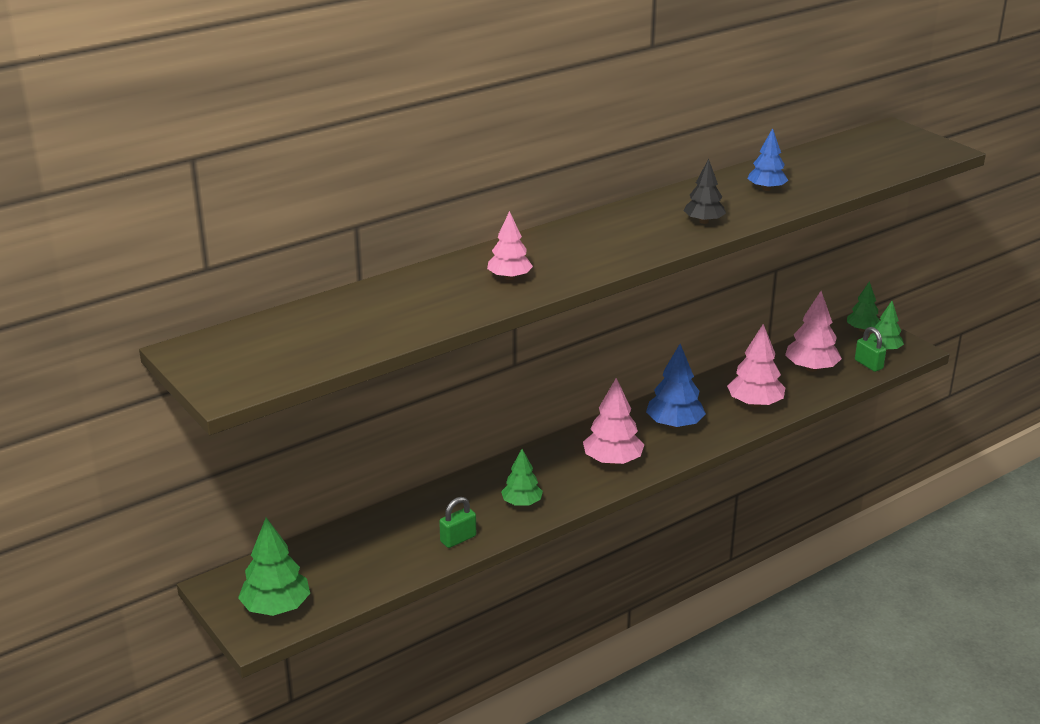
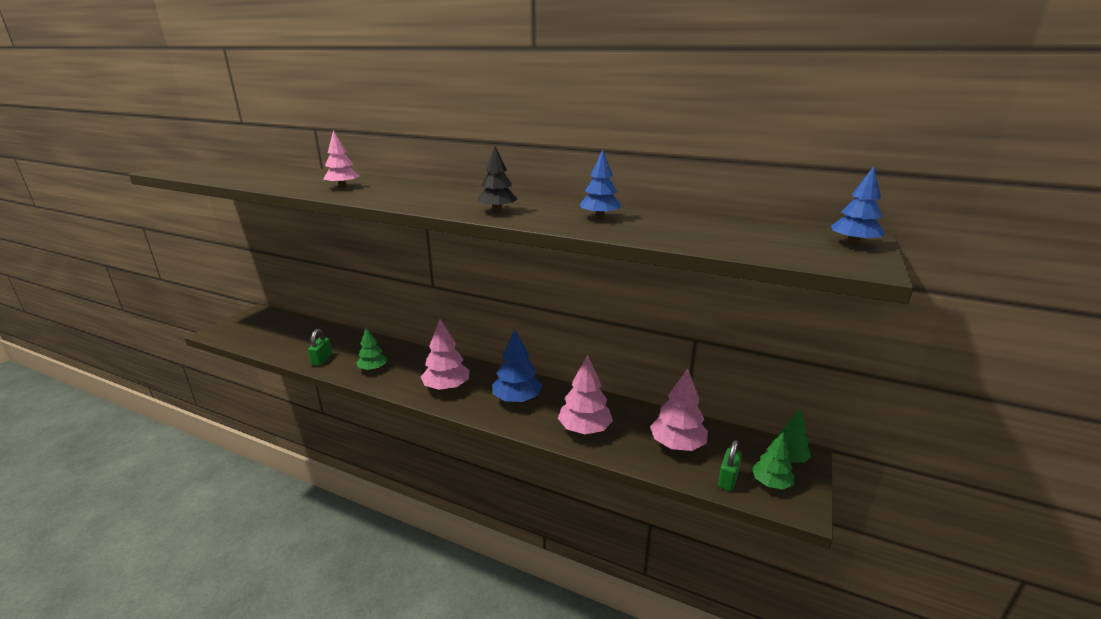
camera: 60 degrees right, 5 degrees down
green tree [238,517,310,616] -> none
green padlock [439,497,476,548] -> green padlock turned 75 degrees clockwise [308,329,332,366]
none -> blue tree [831,166,885,246]

